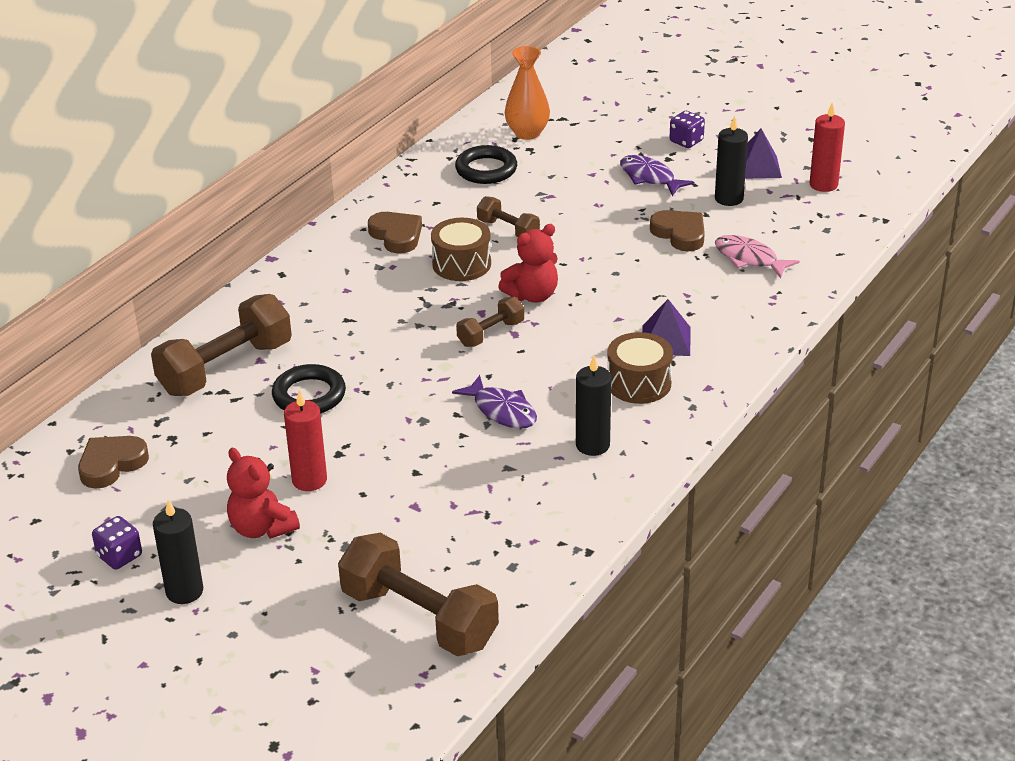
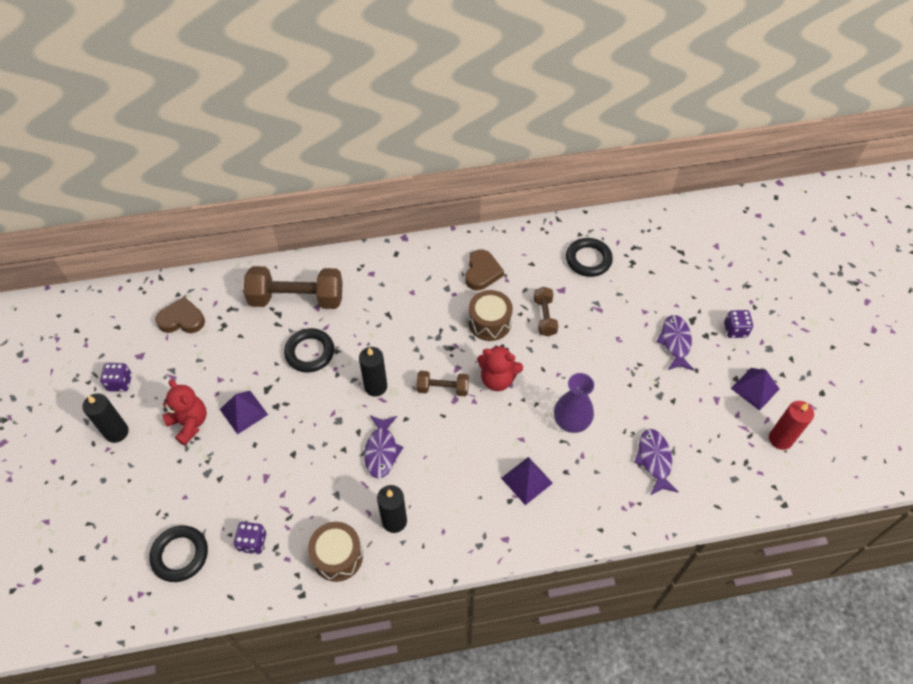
camera: 45 degrees right, 20 degrees up
red teddy bear [227,448,300,539] -> red teddy bear turned 135 degrees clockwise [162,379,207,446]
red candle [284,390,327,491] -> purple pyramid [220,391,268,435]
brown dumbbell [338,533,499,656] -> black ring [149,525,208,582]
orange vase [505,46,550,140] -> none
brown drum [607,332,673,404] -> brown drum moved to [308,522,363,582]
brown heart [650,210,705,251] -> none
black candle [715,116,748,206] -> black candle moved to [359,347,387,397]
pink fish [715,235,800,279] -> purple fish [634,429,679,495]
none -> purple dice [234,522,266,554]
none -> purple vase [554,373,594,433]

